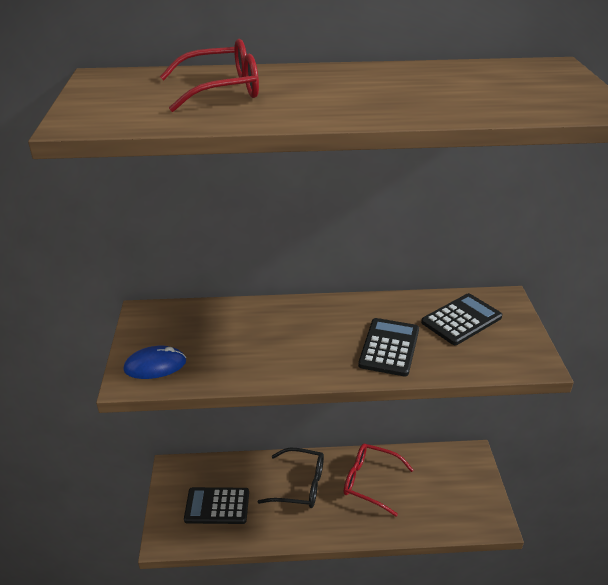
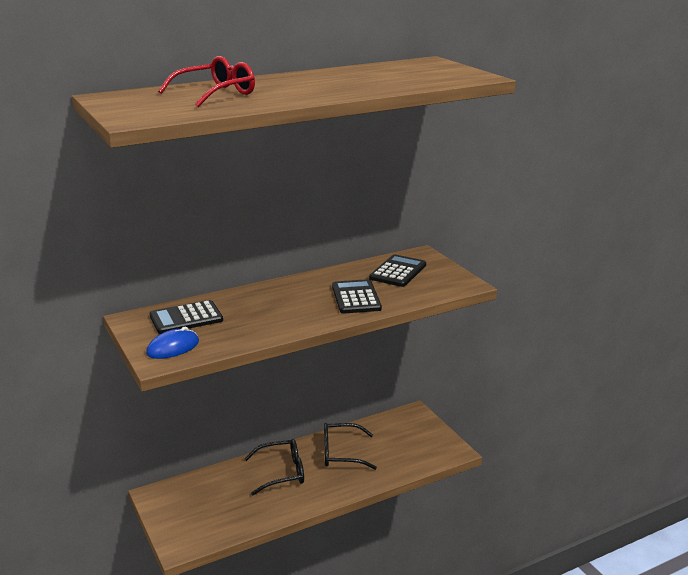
camera: 25 degrees left, 10 degrees down
black calculator [184,487,249,524] -> black calculator moved to [150,300,223,334]
red glasses [344,444,413,516] -> black glasses [324,423,377,470]

